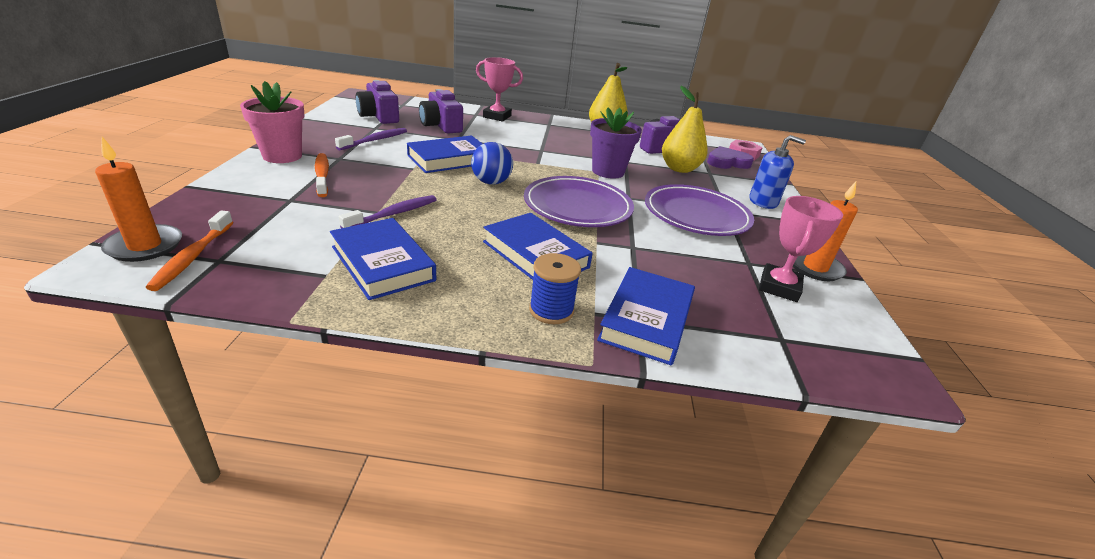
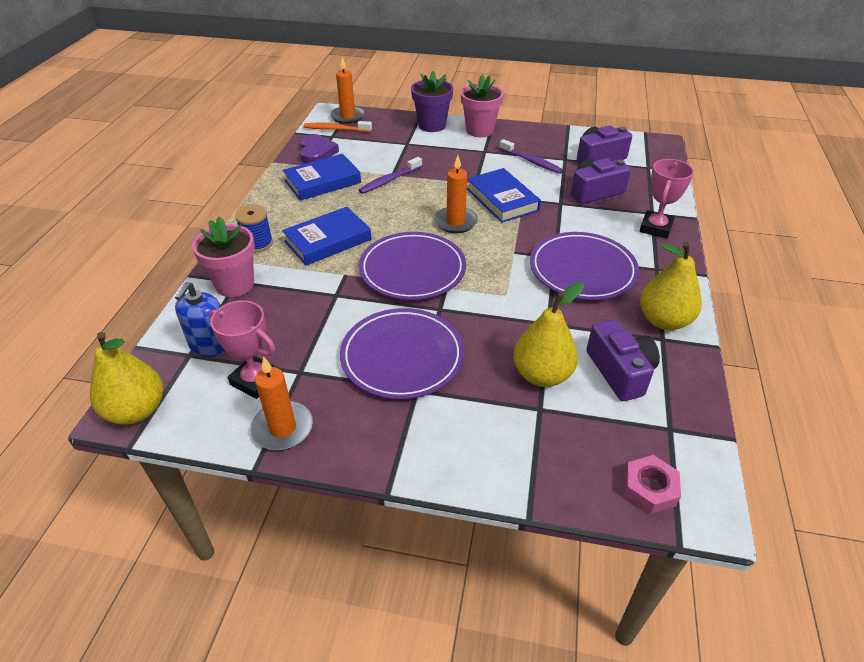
camera: 100 degrees right, 10 degrees up
orange toothbrush [315,153,329,197] -> none
purple toothbrush [339,195,437,228] -> purple toothbrush turned 90 degrees clockwise [359,157,422,194]
blue ball [471,142,513,185] -> orange candle [434,155,478,233]
purple flower pot [590,108,642,179] -> purple flower pot moved to [411,71,453,132]
blue book [597,267,695,365] -> pink flower pot [192,217,255,297]
purple heart [707,146,754,169] -> purple heart moved to [300,134,339,164]
blue soap dispenser [749,135,806,209] -> blue soap dispenser moved to [175,282,226,357]
none -> yellow pear [90,332,163,425]
none -> purple plate [530,232,639,300]

